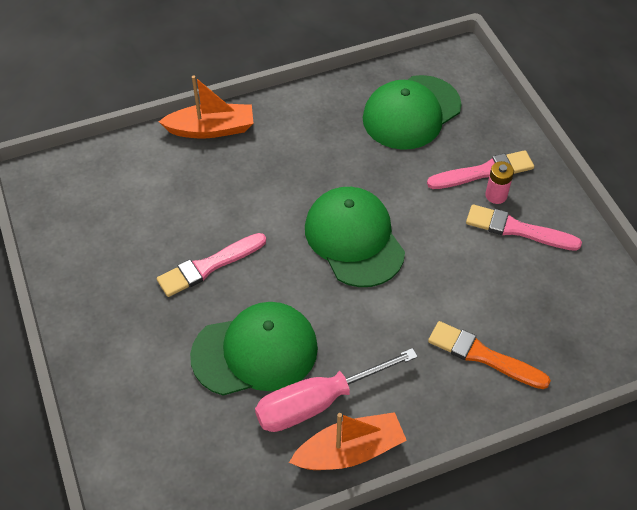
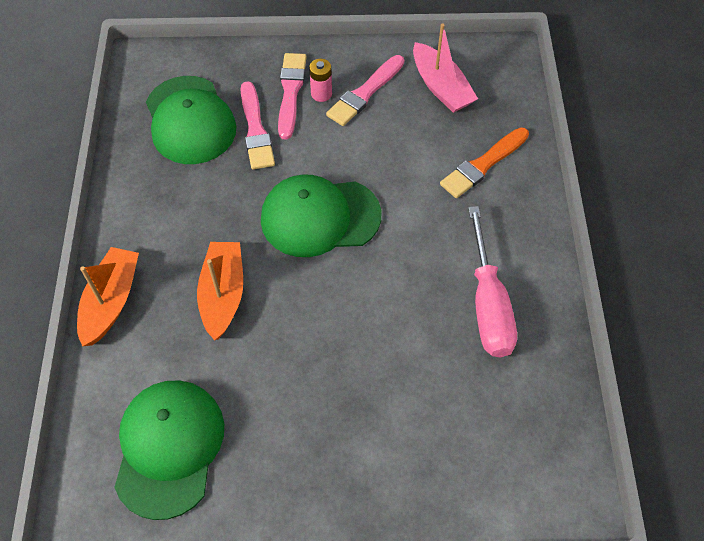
camera: 70 degrees left, 5 degrees up
pink brush [157,233,266,297] -> pink brush moved to [240,81,275,170]
green cap [190,302,318,396] -> green cap moved to [114,380,224,520]
orange boat [289,412,407,470] -> orange boat moved to [197,242,243,341]
none -> pink boat [413,24,478,113]

